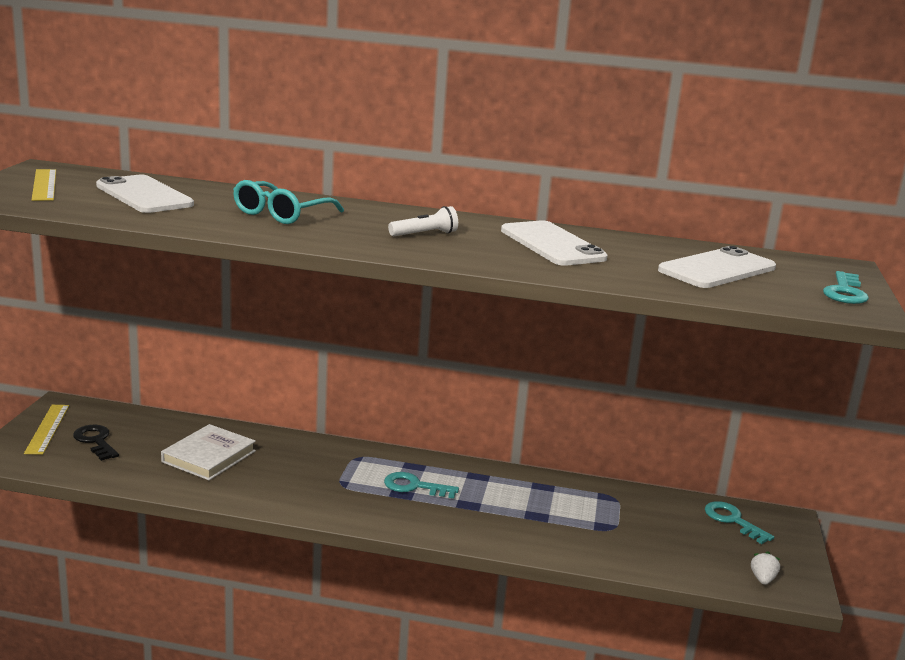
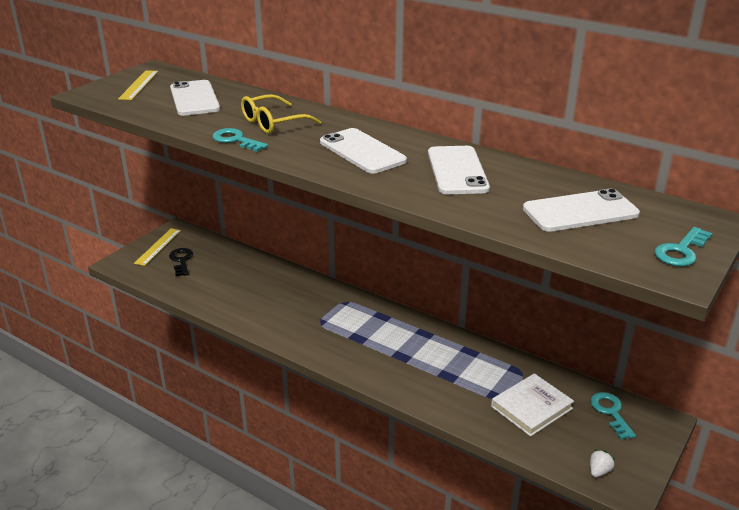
camera: 25 degrees right, 10 degrees up
white book [161,424,256,480] -> white book moved to [491,373,574,437]
turquoise glasses [233,180,344,224] -> yellow glasses [241,94,321,134]
turquoise key [384,472,459,499] -> turquoise key moved to [212,128,268,152]
white flashlight [388,206,458,237] -> white phone [320,128,407,174]

